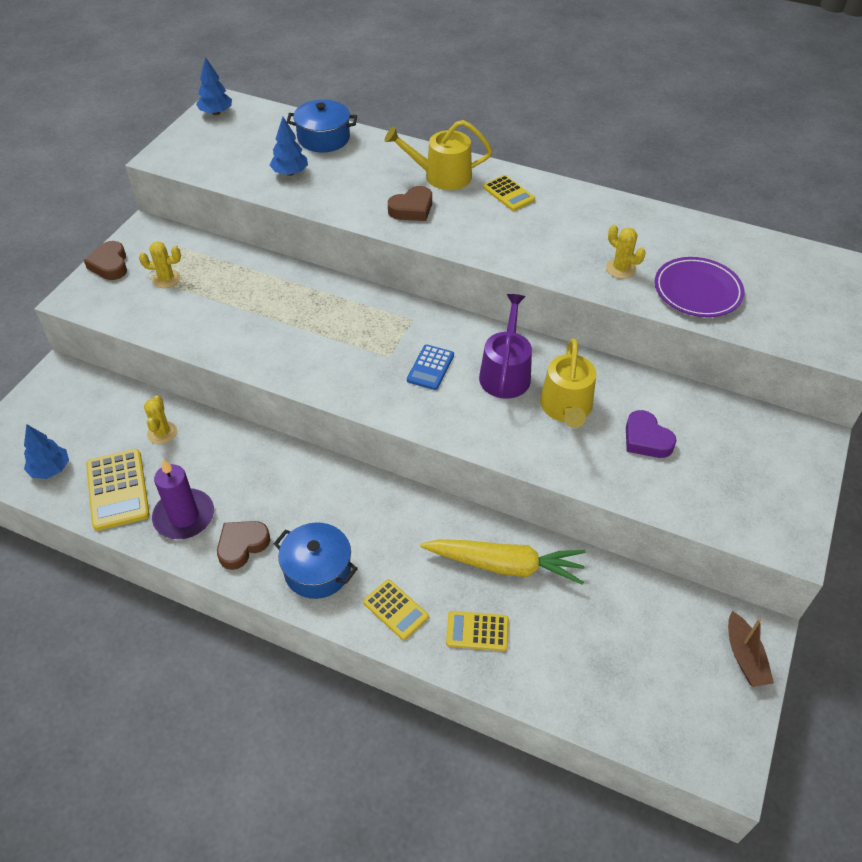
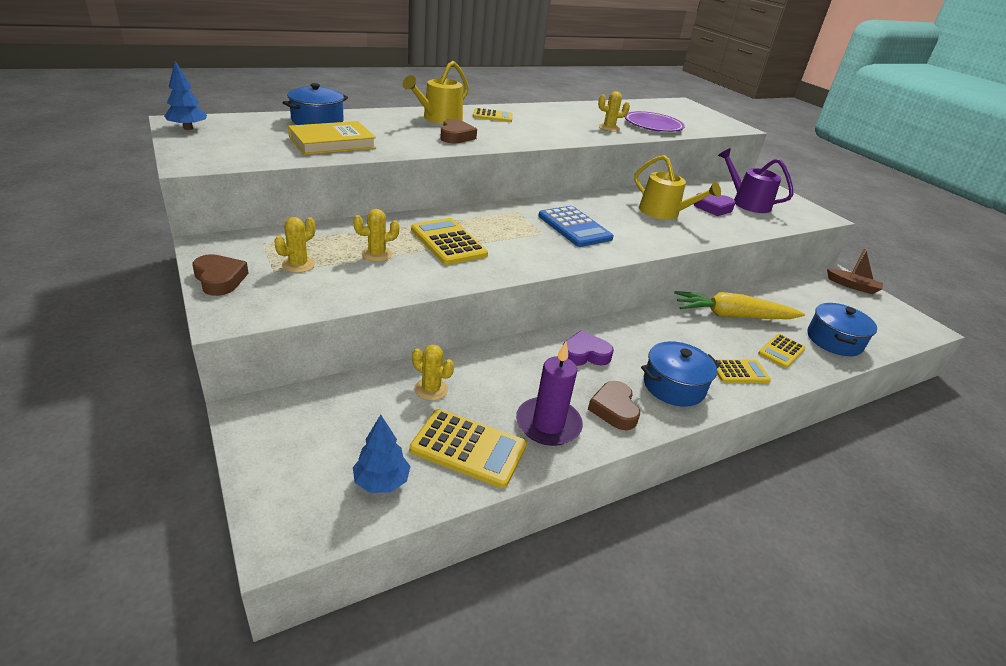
camera: 55 degrees left, 15 degrees down
brown heart [84,241,127,280] -> brown heart turned 150 degrees counterclockwise [192,254,249,296]
blue tree [270,117,308,176] -> yellow book [288,121,376,155]
blue calculator [407,344,454,390] -> blue calculator [538,206,614,247], size x1.60
yellow carrot [420,539,585,585] -> yellow carrot turned 135 degrees counterclockwise [674,291,805,319]
purple watering can [479,294,532,399] -> purple watering can moved to [718,148,794,213]
none -> yellow cactus [353,209,399,262]
none -> yellow calculator [411,218,488,265]
none -> purple heart [563,330,614,366]
none -> blue pot [808,303,877,356]

